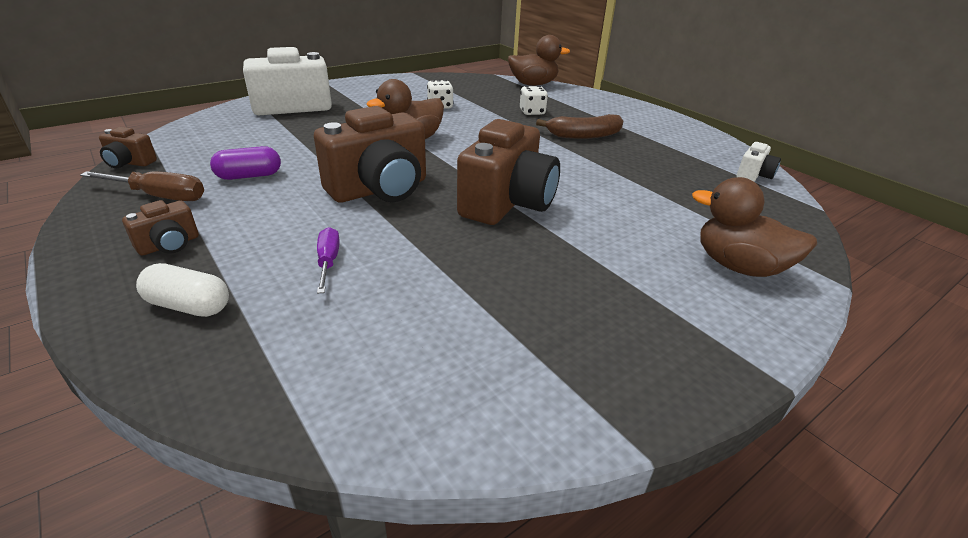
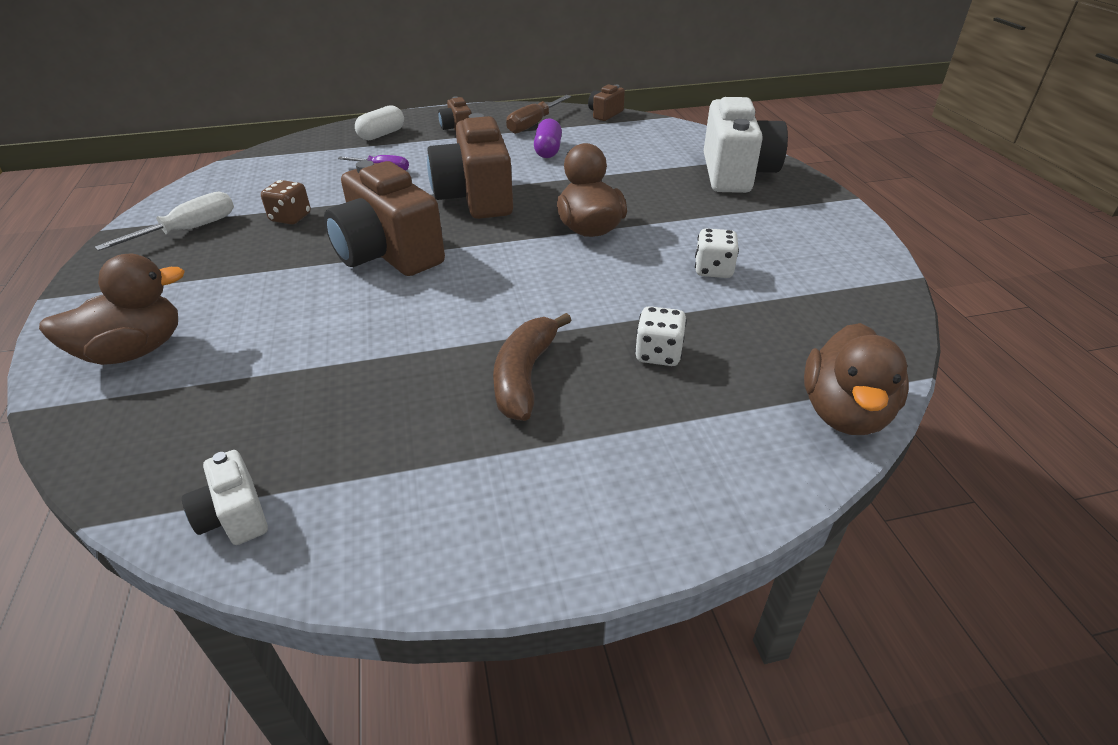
camera: 115 degrees right, 5 degrees up
none -> white screwdriver [95,192,234,251]
none -> brown dice [261,180,311,225]

